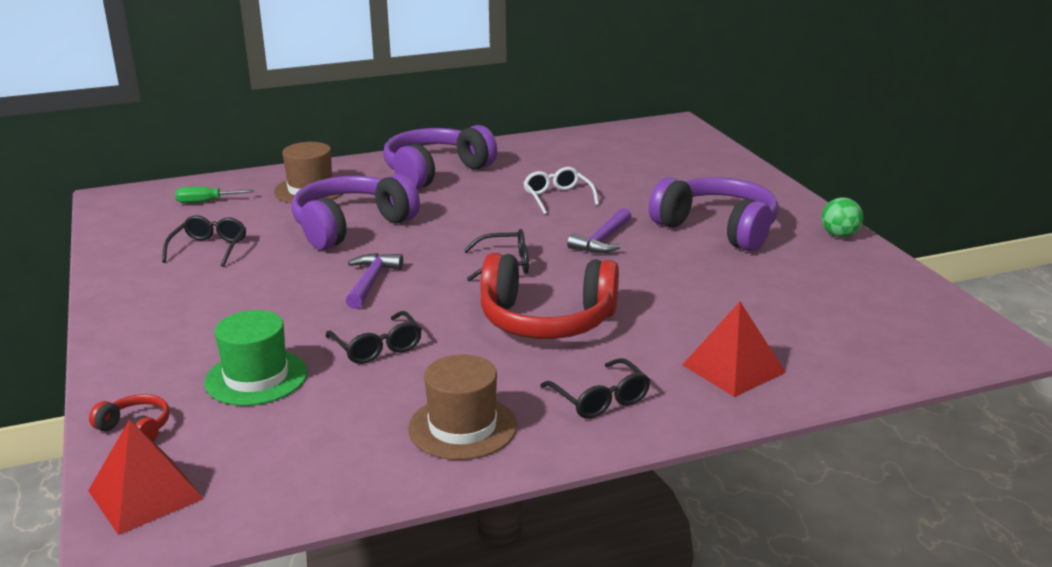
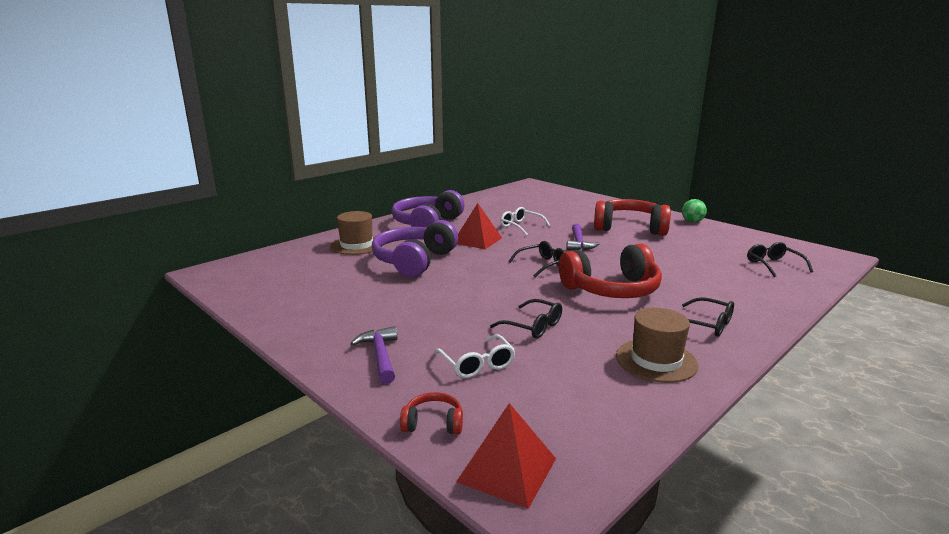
camera: 25 degrees left, 5 degrees down
black glasses [162,215,246,267] -> black glasses moved to [747,242,813,277]
green screwdriver [175,187,254,203] -> none
green hat [204,310,308,406] -> white glasses [434,334,516,378]
purple hammer [346,253,403,309] -> purple hammer moved to [350,326,397,384]
purple headphones [649,177,778,251] -> red headphones [594,199,671,236]
red pyramid [682,302,786,397] -> red pyramid moved to [457,203,502,249]

